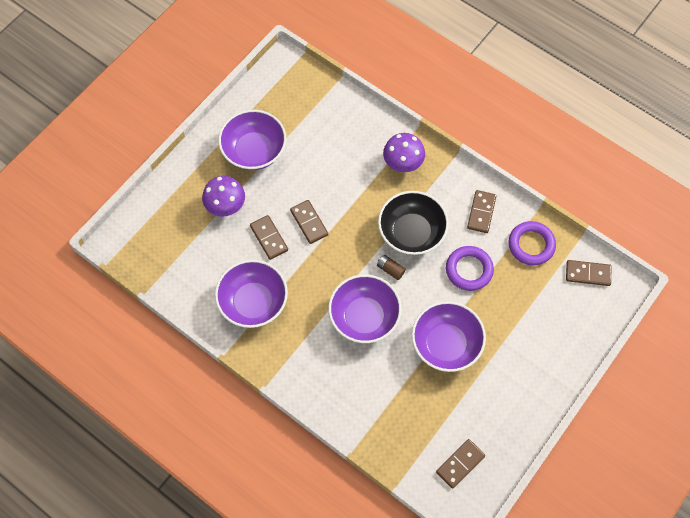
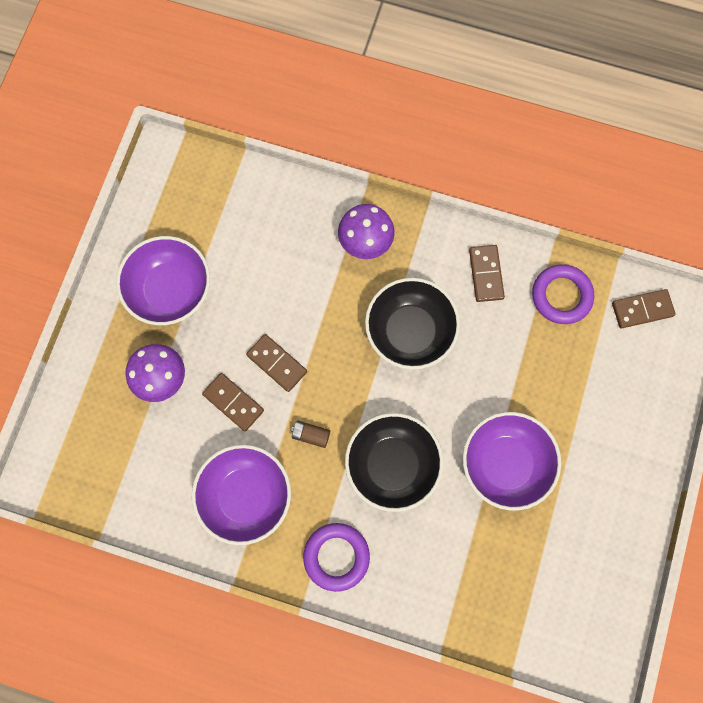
camera: 20 degrees left, 10 degrees up
purple bowl [328,274,402,343] -> black bowl [345,413,443,512]
brown battery [377,255,406,280] -> brown battery moved to [291,420,330,448]
brown domino [436,439,485,489] -> none
purple ring [446,246,494,291] -> purple ring moved to [303,523,370,592]

